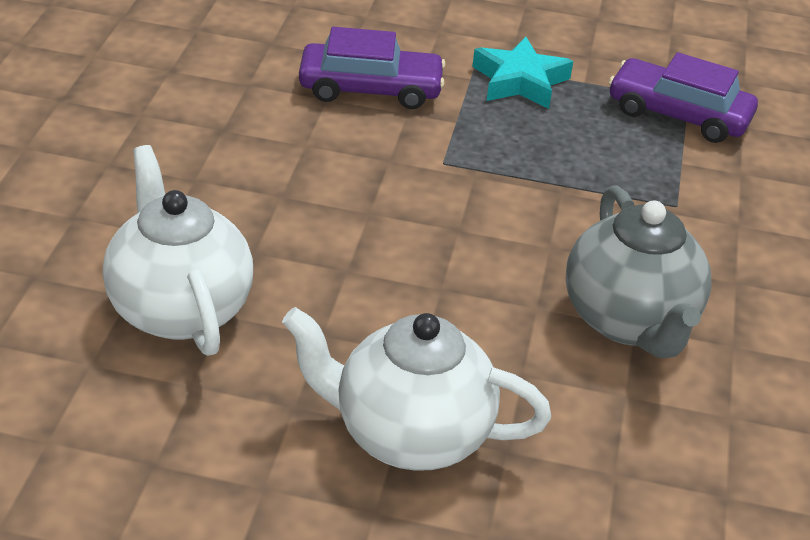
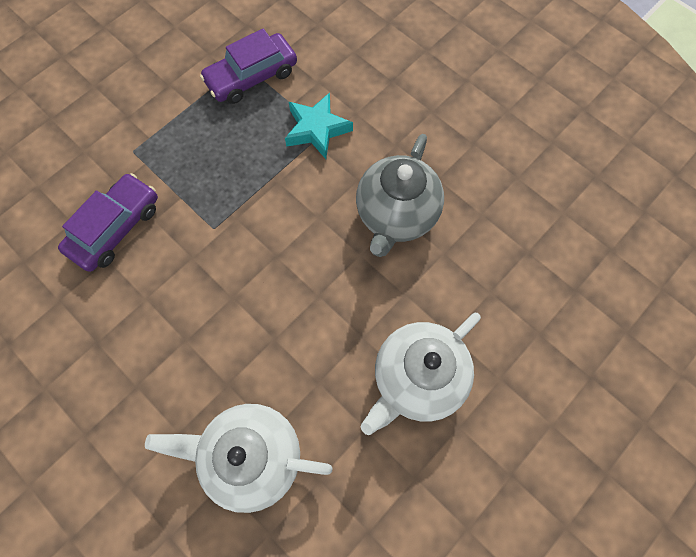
camera: 55 degrees left, 30 degrees up
turquoise star [472,37,573,109] -> turquoise star moved to [285,92,353,159]
grey teapot [565,185,712,358] -> grey teapot turned 90 degrees clockwise [356,134,444,257]

